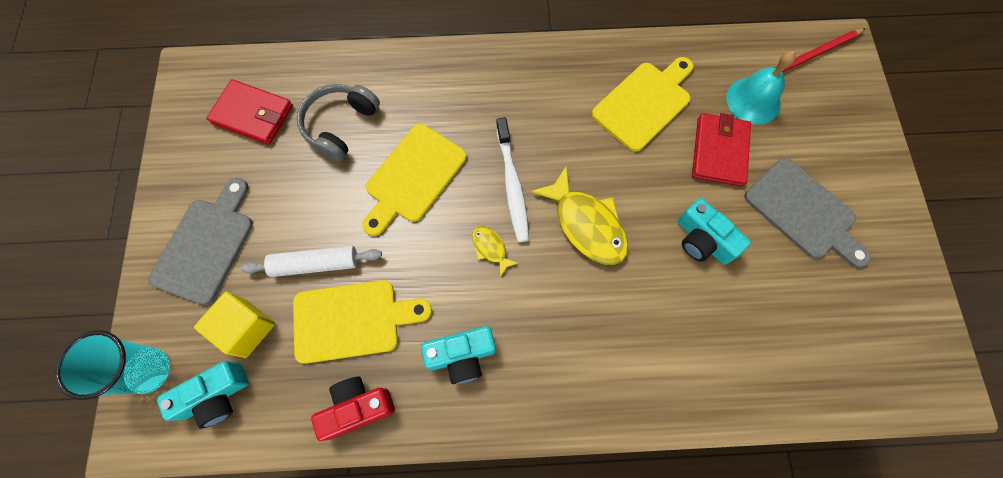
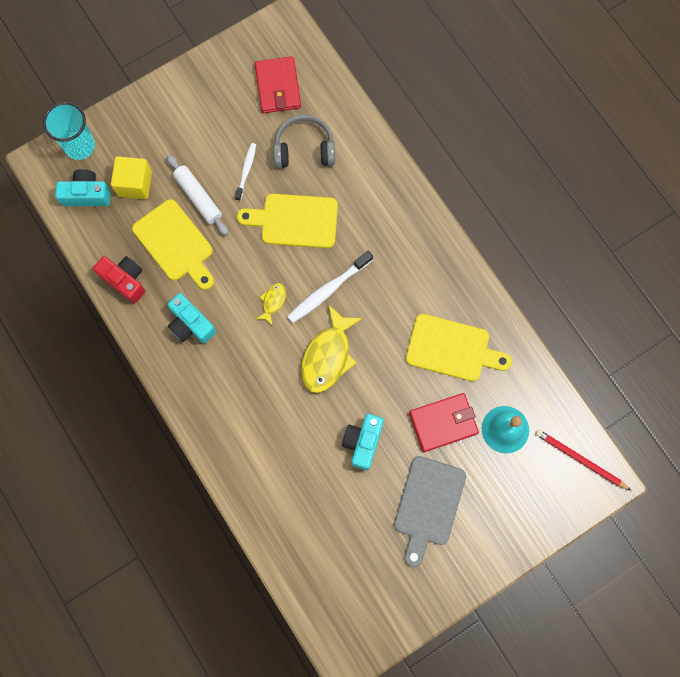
camera: 60 degrees right, 5 degrees up
grey cutting board [148,178,253,305] -> none
turquoise camera [157,361,249,429] -> turquoise camera turned 150 degrees clockwise [55,169,111,206]
none -> white toothbrush [235,143,256,201]

